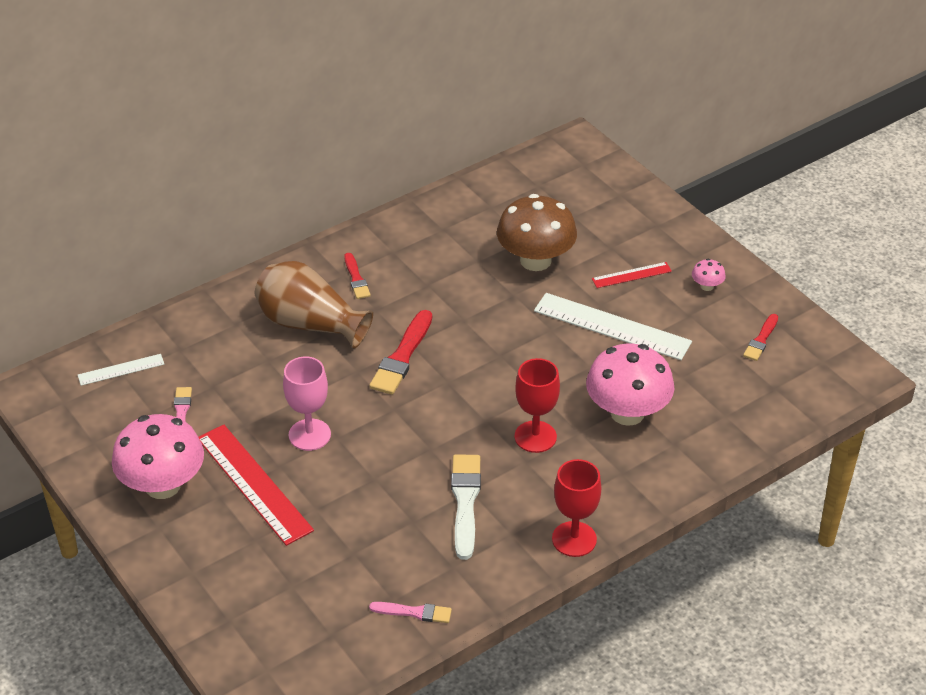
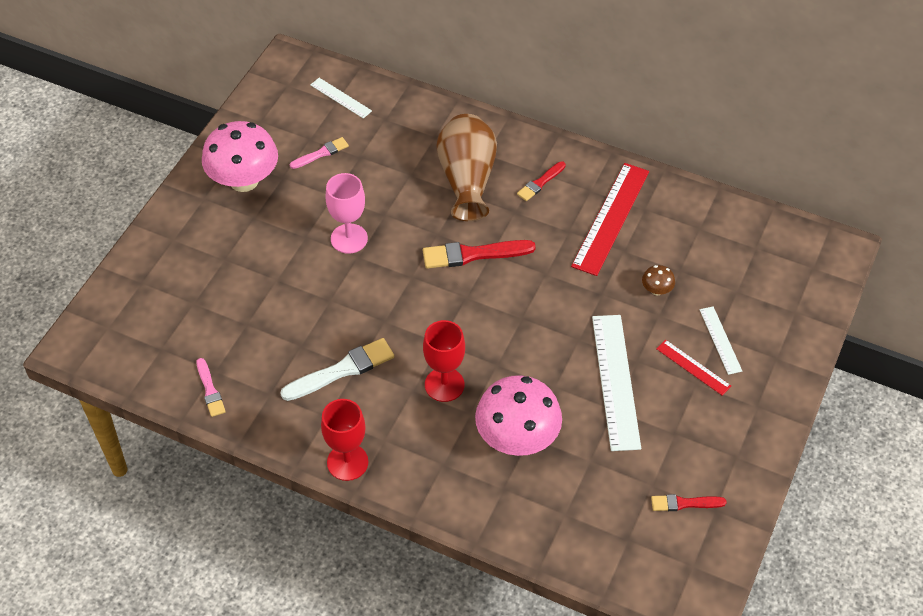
camera: 60 degrees right, 10 degrees up
red ruler [199,425,314,546] -> red ruler moved to [571,163,649,276]
brown mushroom [497,194,577,271] -> brown mushroom [642,265,675,295], size x0.42
pink mushroom [692,259,726,291] -> none
none -> white ruler [700,306,742,375]

